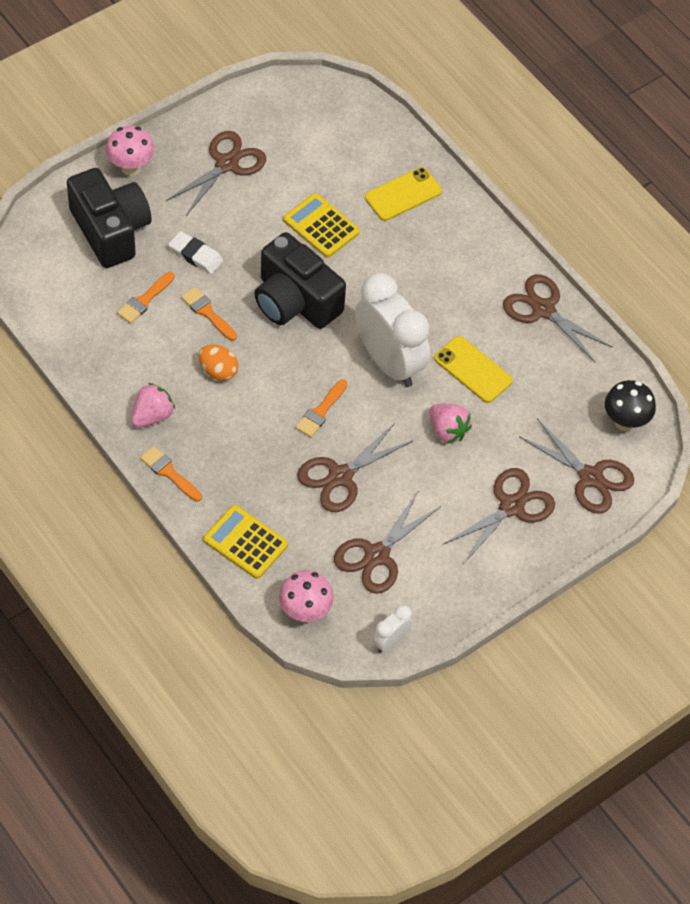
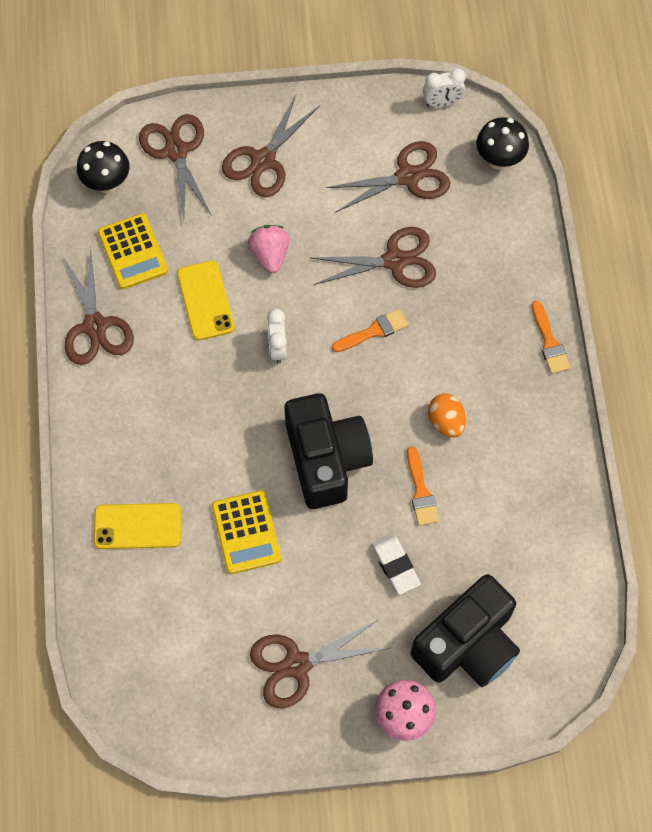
camera: 145 degrees left, 10 degrees up
black camera [67,168,152,268] -> black camera turned 135 degrees counterclockwise [411,574,520,687]
orange brush [117,272,175,324] -> none
pink strawberry [131,383,175,428] -> none
yellow calculator [203,505,288,579] -> yellow calculator moved to [98,213,168,289]
pink mushroom [279,570,334,622] -> black mushroom [476,117,529,170]
white clock [355,273,430,387] -> white clock [267,309,287,364], size x0.45
brown scissors [444,468,555,564] -> brown scissors turned 45 degrees counterclockwise [222,95,320,197]

